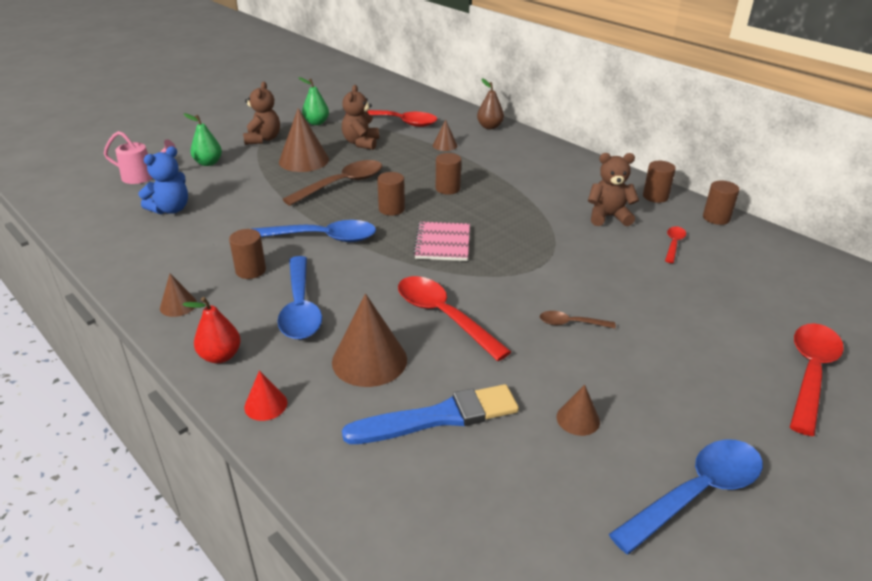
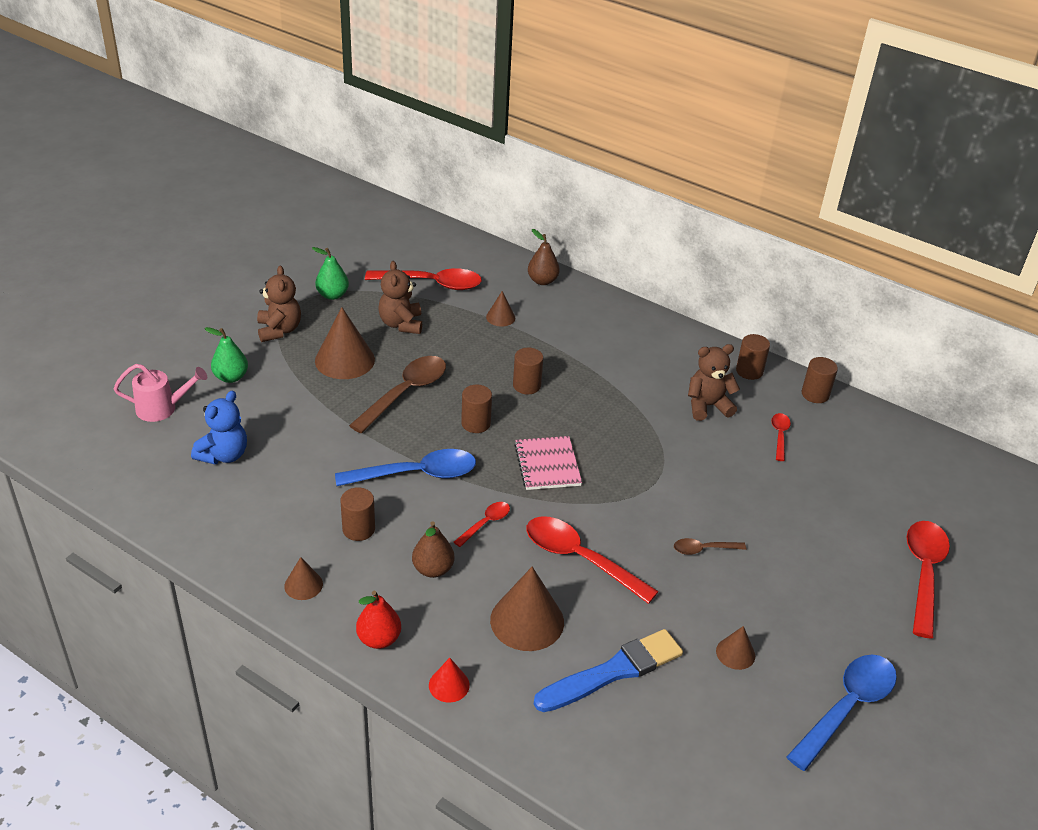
camera: 15 degrees left, 5 degrees up
blue spoon [277,256,322,339] -> brown pear [412,521,454,578]
none -> red spoon [454,502,510,547]

